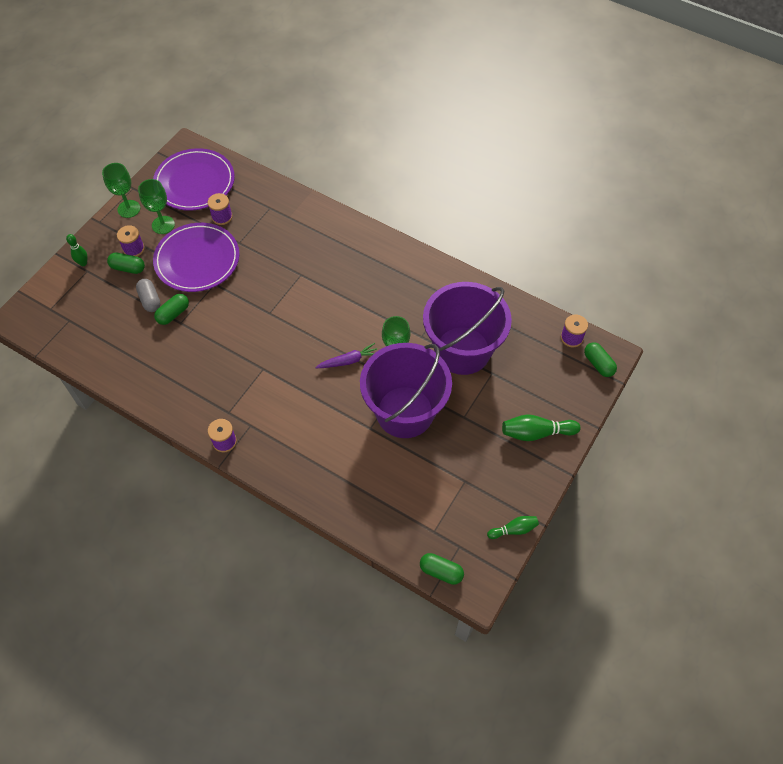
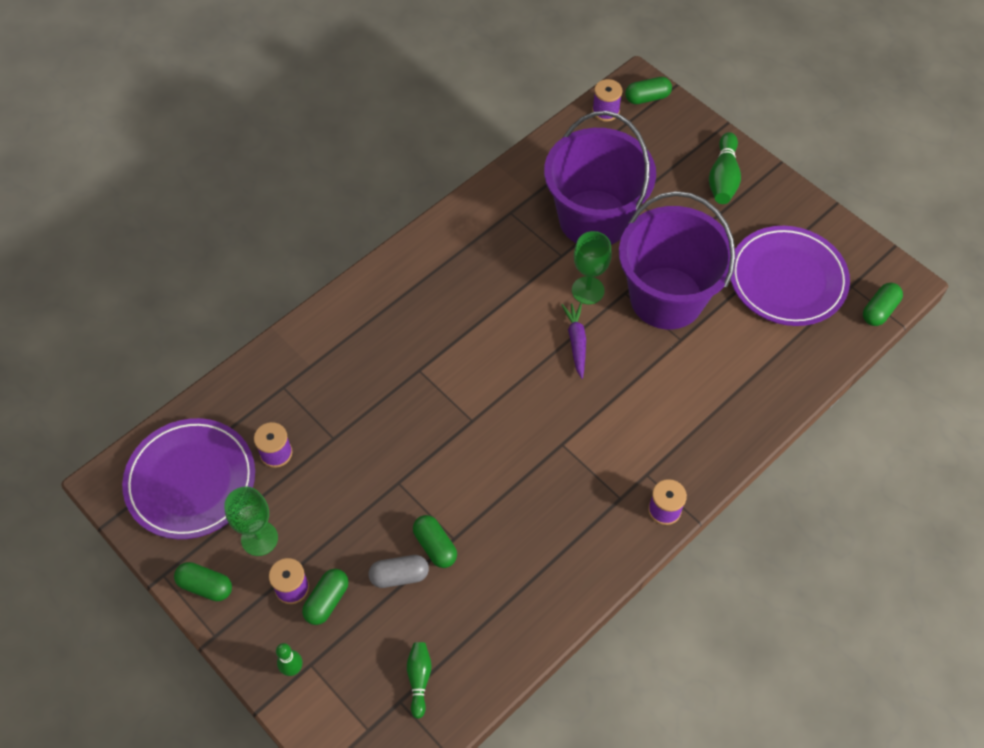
camera: 75 degrees left, 0 degrees up
green goblet [102,163,140,218] -> green capsule [174,562,232,601]
purple plate [153,223,239,292] -> purple plate moved to [730,226,850,326]
green bowling pin [487,516,539,539] -> green bowling pin moved to [407,642,432,719]

